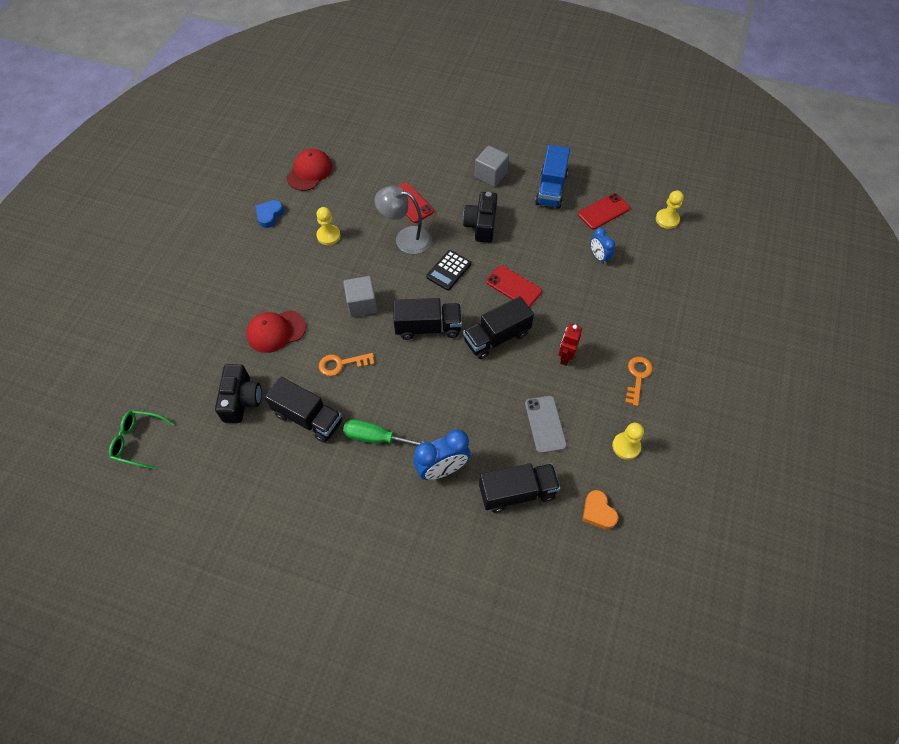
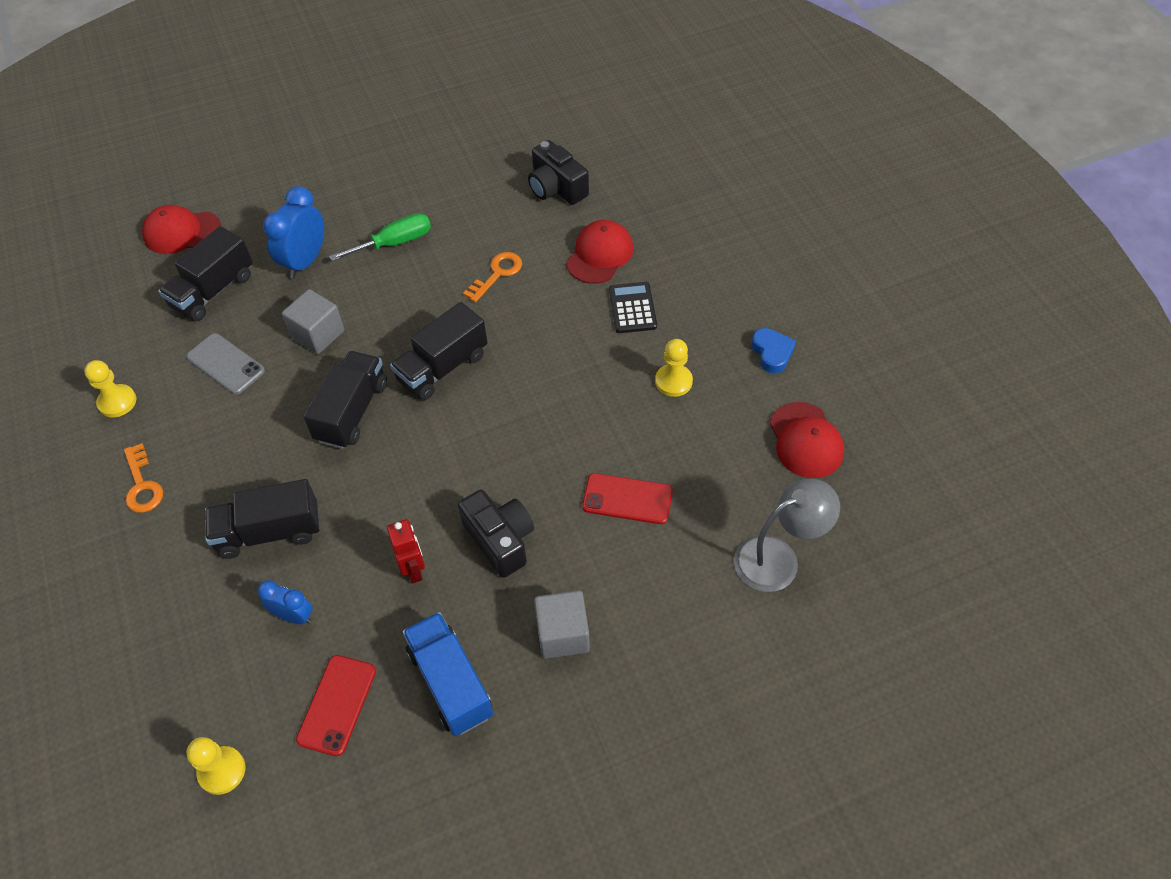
camera: 140 degrees right, 5 degrees down
green glasses [109,410,174,469] -> none
black truck [265,377,342,443] -> black truck moved to [205,479,320,559]
grey cube [343,276,377,317] -> grey cube moved to [282,289,345,354]
grey lamp [375,186,432,254] -> grey lamp moved to [734,478,840,592]
black calculator [426,250,471,291] -> black calculator moved to [609,282,657,333]
red phone [486,265,542,307] -> none
red robot [558,324,582,366] -> red robot moved to [387,519,425,584]
orange heart [582,490,618,529] -> none
none -> red cap [142,205,221,254]

